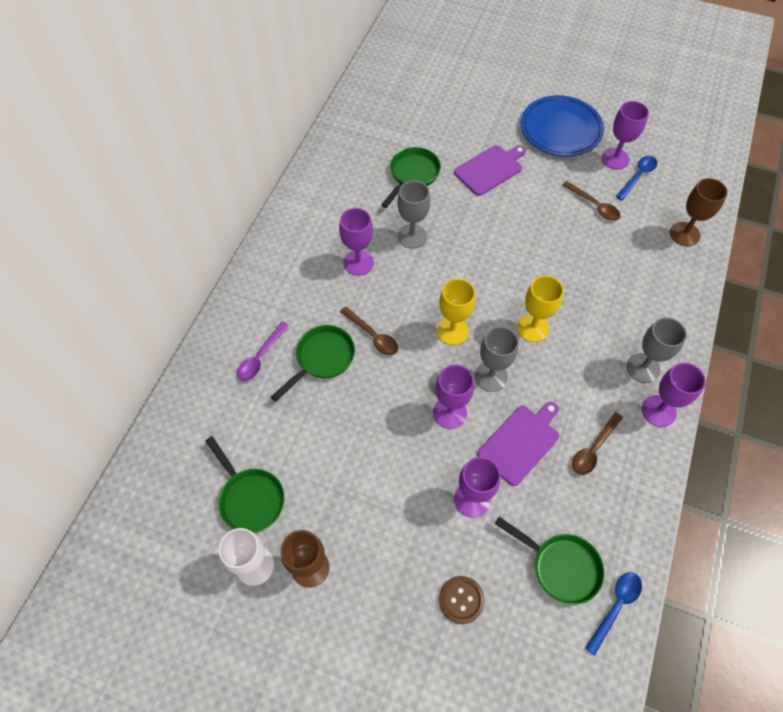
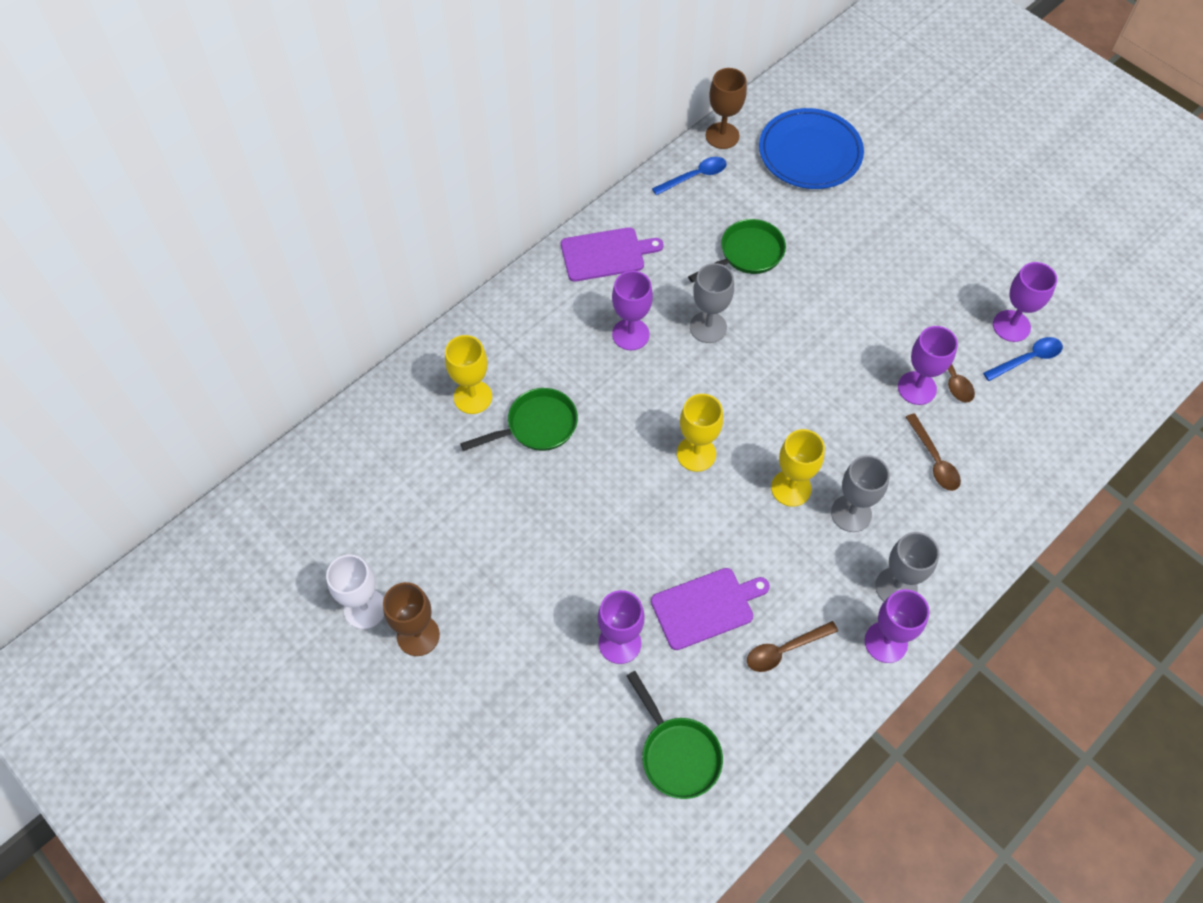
camera: 25 degrees right, 0 degrees up
green pan [205,436,285,533] -> none
purple spoon [237,321,289,381] -> yellow goblet [445,335,492,414]
brown spoon [340,307,398,355] -> brown spoon moved to [906,413,961,491]
purple goblet [433,364,474,429] -> purple goblet moved to [898,326,958,405]
brown button [439,576,485,624] -> none
purple cutting board [454,145,526,196] -> purple cutting board moved to [561,227,663,282]
grey goblet [475,326,519,392] -> grey goblet moved to [831,455,890,532]
blue plate [521,95,604,156] -> blue plate moved to [759,108,864,189]
blue spoon [585,572,642,655] -> blue spoon moved to [652,157,727,195]
brown goblet [670,178,728,246] -> brown goblet moved to [706,68,747,149]

